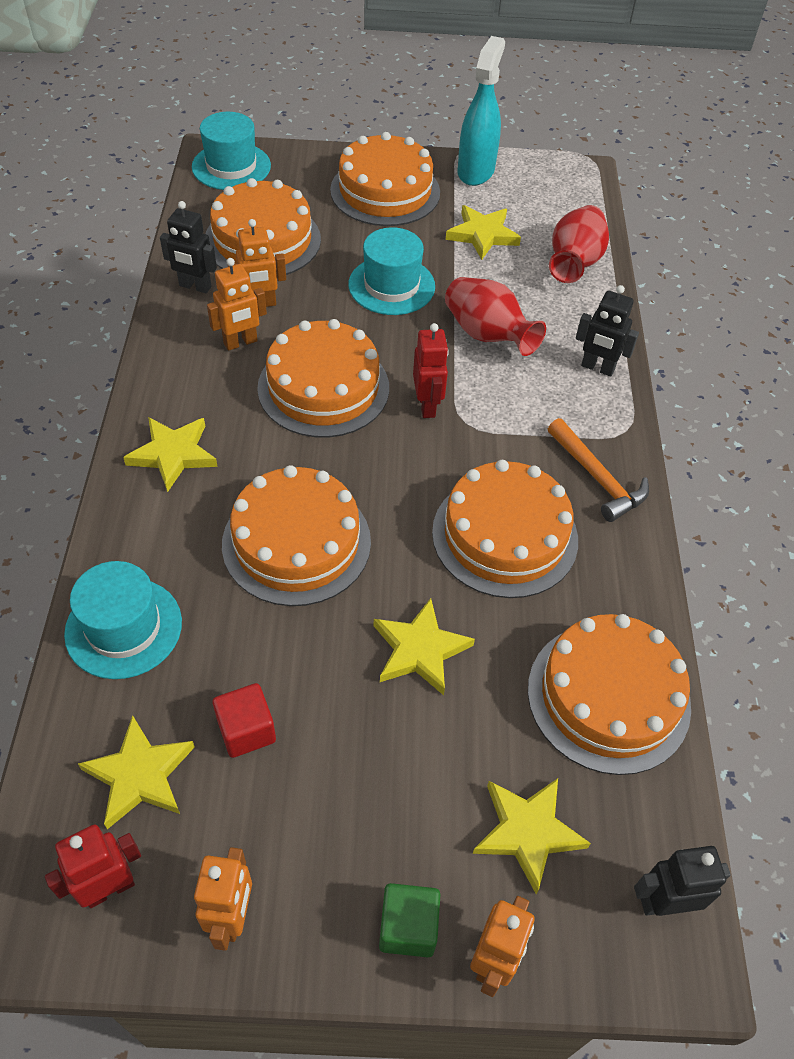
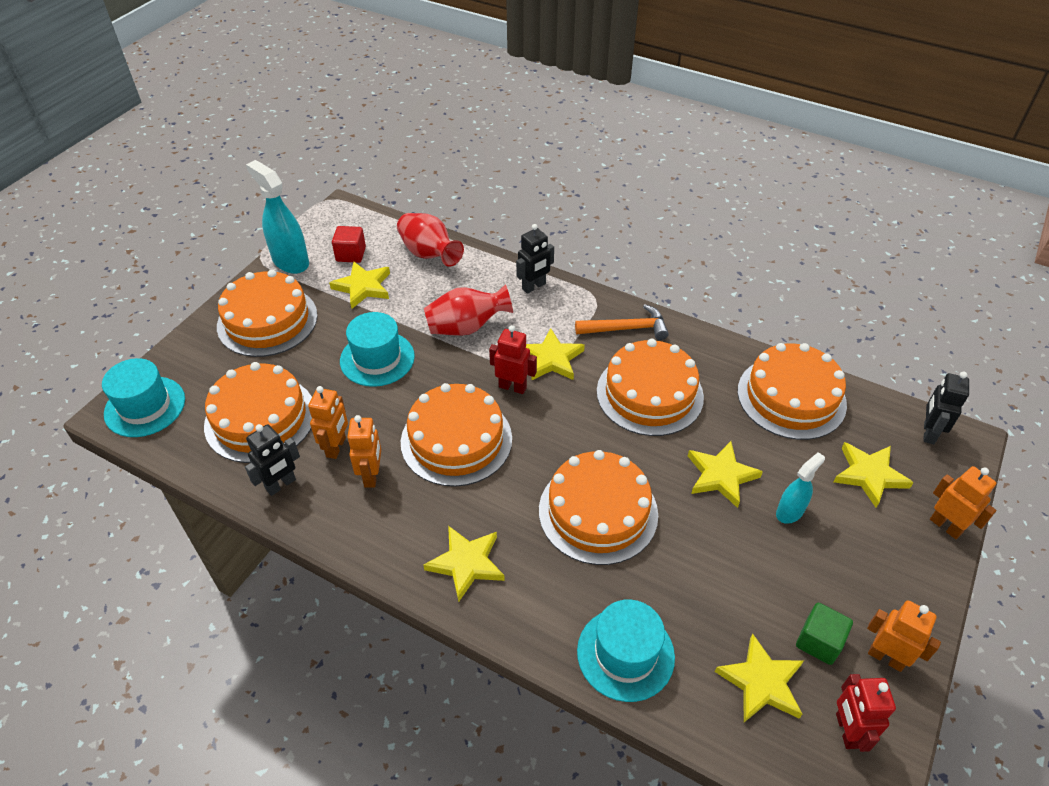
camera: 60 degrees left, 5 degrees down
red cube [212,683,276,758] -> red cube moved to [332,226,366,263]
green cube [379,883,440,957] -> green cube moved to [796,603,853,665]
none -> yellow star [526,328,585,380]
none -> turquoise spray bottle [776,452,825,524]

